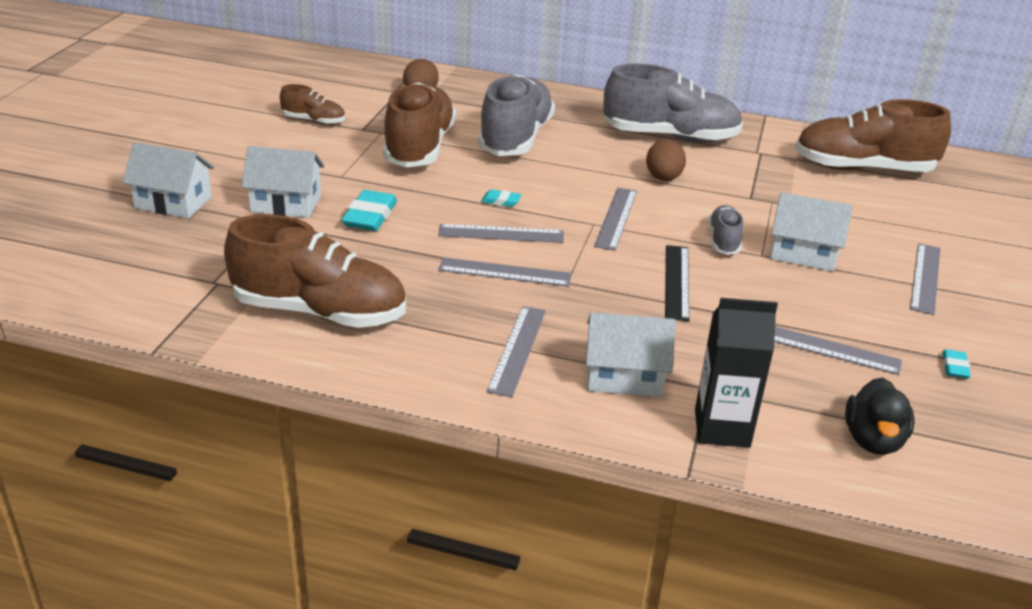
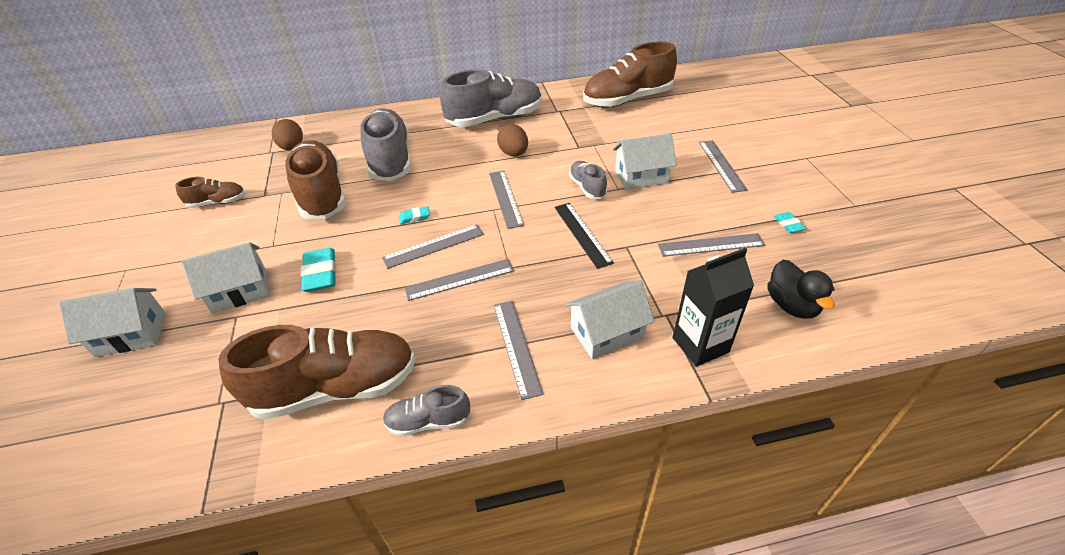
camera: 25 degrees left, 10 degrees up
none -> grey shoe [383,385,470,436]

